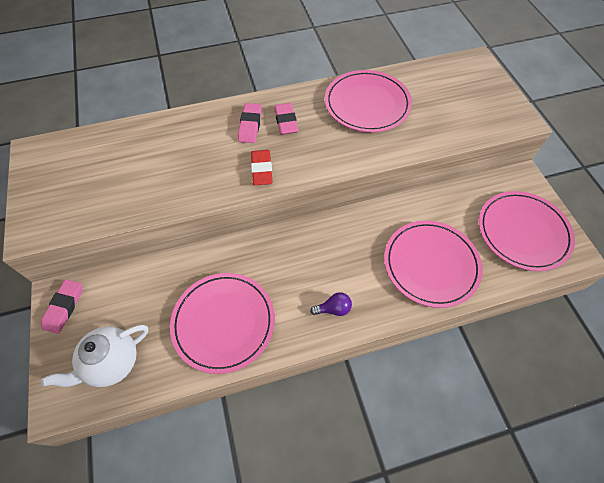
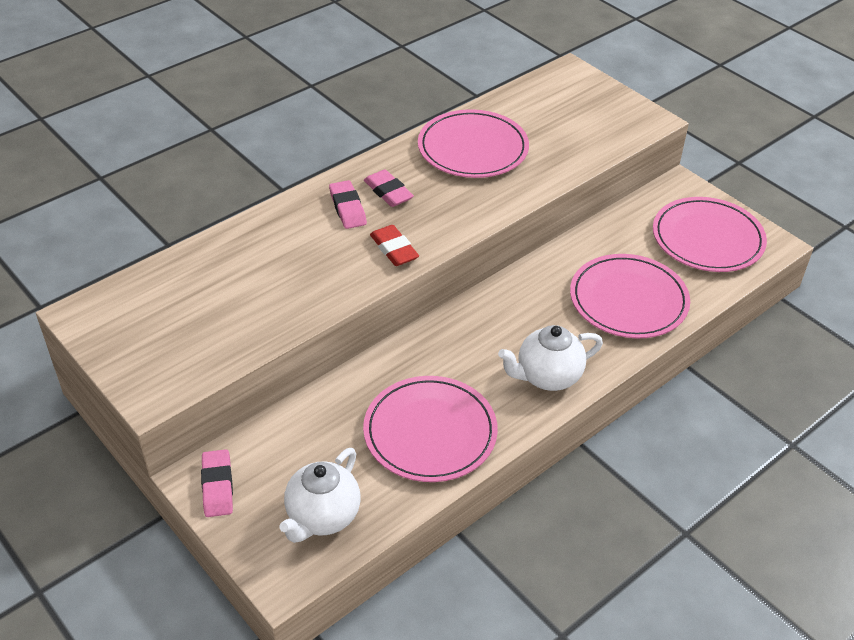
camera: 25 degrees left, 15 degrees down
purple light bulb [310,292,352,316] -> white teapot [498,325,603,391]

